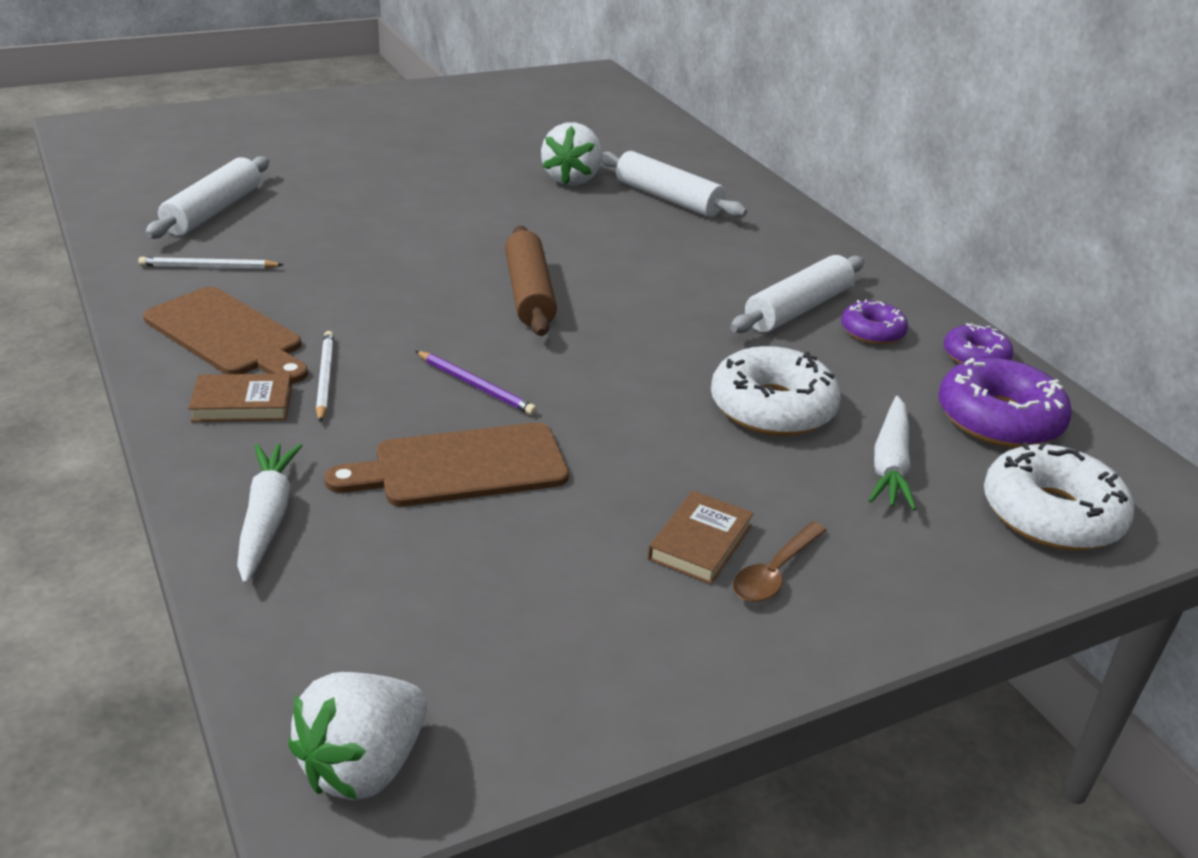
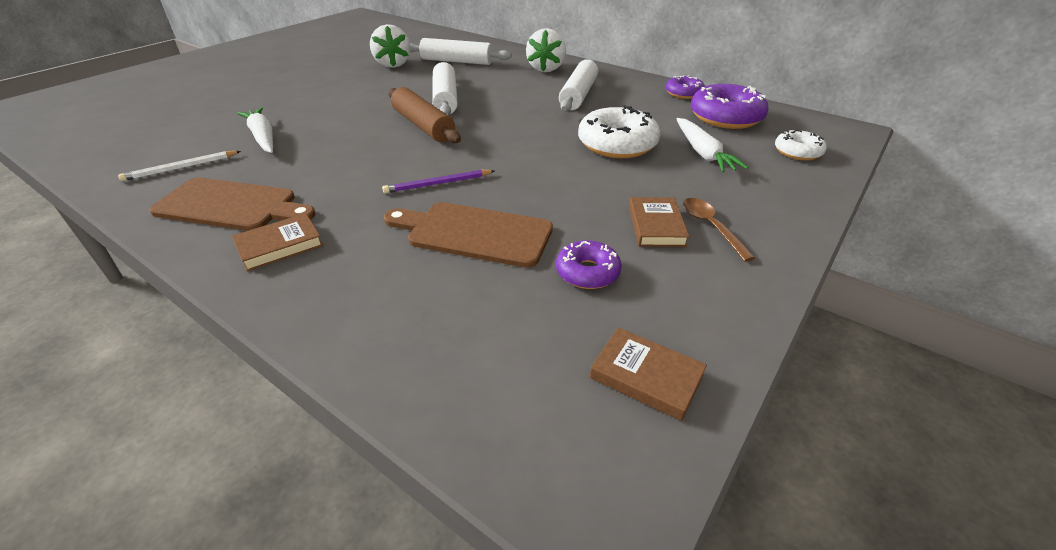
camera: 25 degrees left, 5 degrees up
white rolling pin [145,156,269,239] -> white rolling pin moved to [432,62,458,116]
white carrot [237,444,303,584] -> white carrot moved to [237,107,273,153]
white strawberry [288,672,427,800] -> white strawberry moved to [526,28,566,72]
white pencil [316,331,334,423] -> none
brown cutting board [324,422,569,507] -> brown cutting board turned 60 degrees clockwise [384,202,553,268]
purple pencil [416,351,537,415] -> purple pencil turned 150 degrees clockwise [382,170,494,193]
brown spoon [733,521,827,602] -> brown spoon turned 150 degrees clockwise [683,198,755,261]
purple donut [841,299,908,345] -> purple donut moved to [556,240,622,289]
white donut [984,442,1134,550] -> white donut [775,130,827,161], size x0.57
none -> brown book [590,327,707,421]

